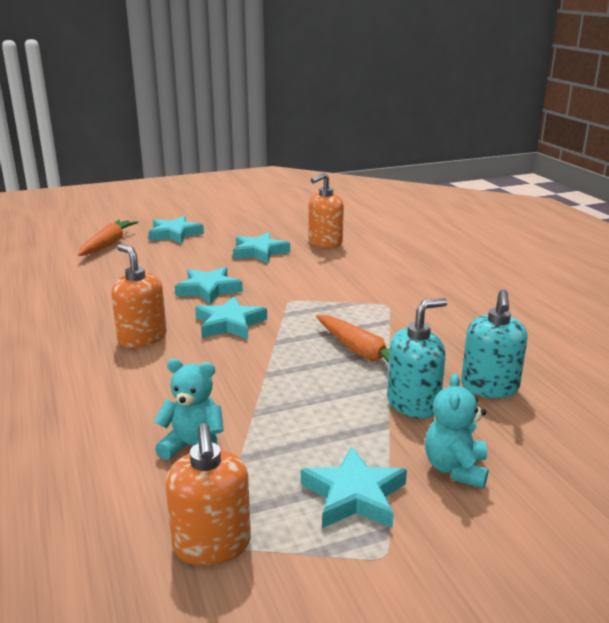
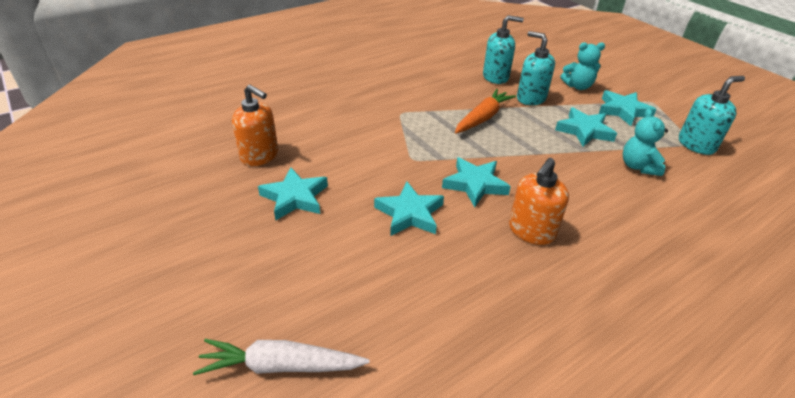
camera: 105 degrees left, 15 degrees up
orange carrot [78,220,139,256] -> white carrot [193,339,370,375]
turquoise star [148,216,204,244] -> turquoise star moved to [555,107,617,147]
orange soap dispenser [165,423,251,566] -> turquoise soap dispenser [679,76,745,155]

